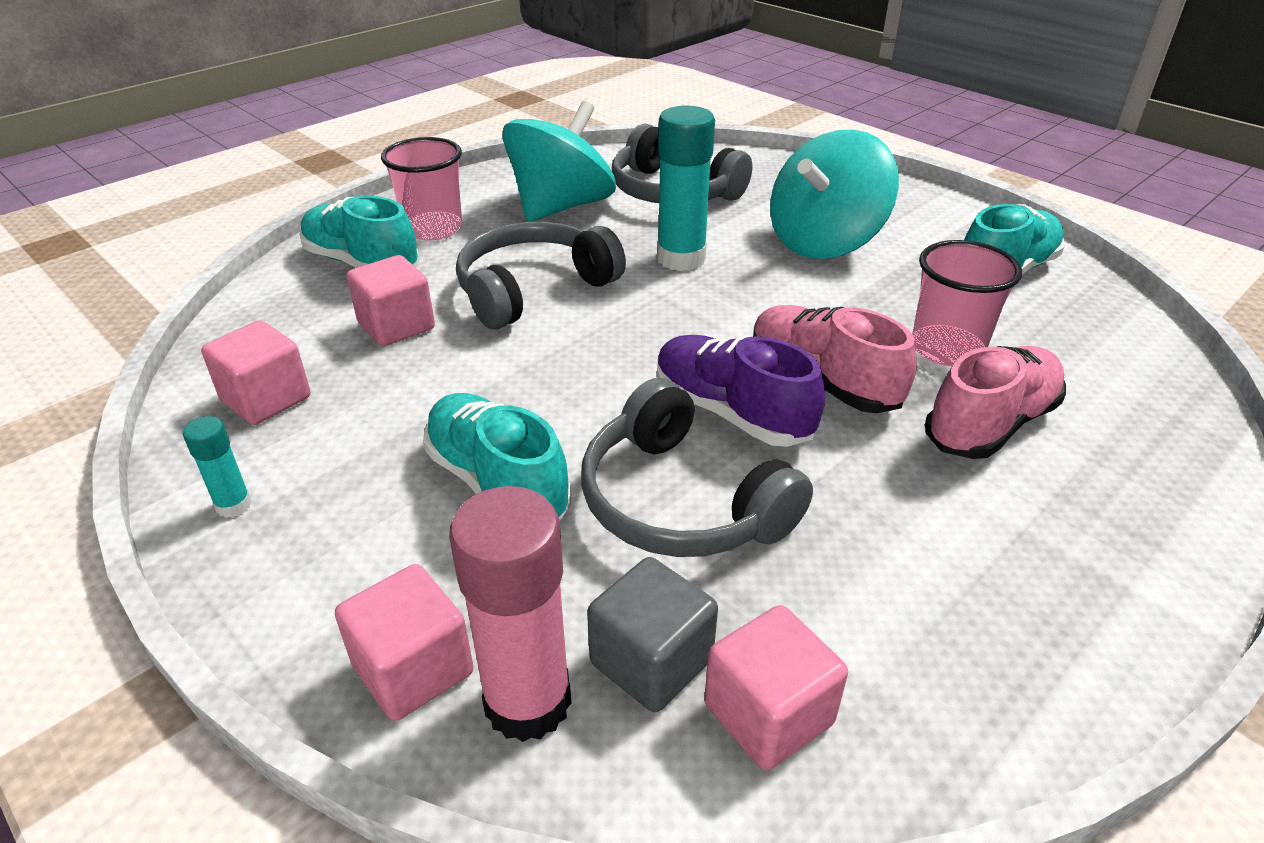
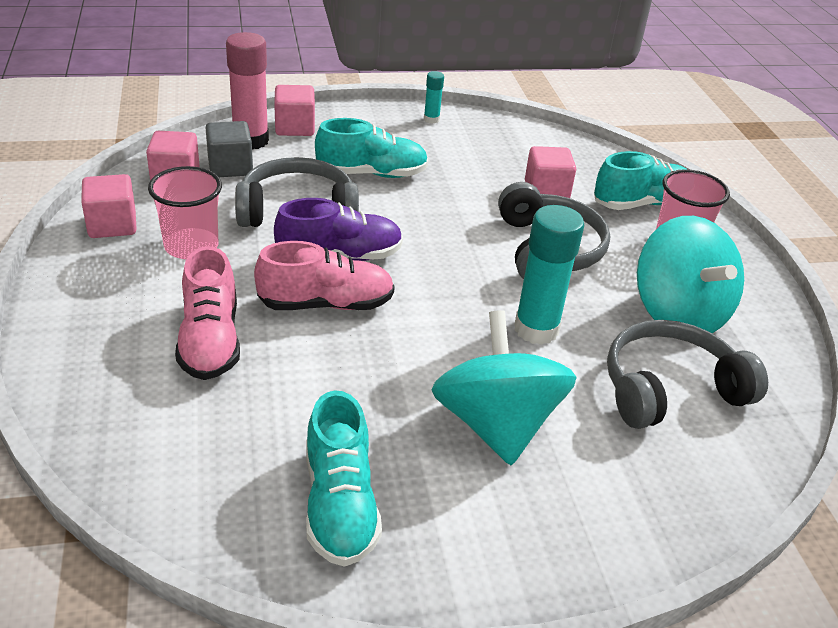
camera: 120 degrees right, 0 degrees up
pink cube [201,320,310,425] -> pink cube moved to [81,174,137,238]
pink cup [912,240,1022,366] -> pink cup moved to [148,166,222,260]

